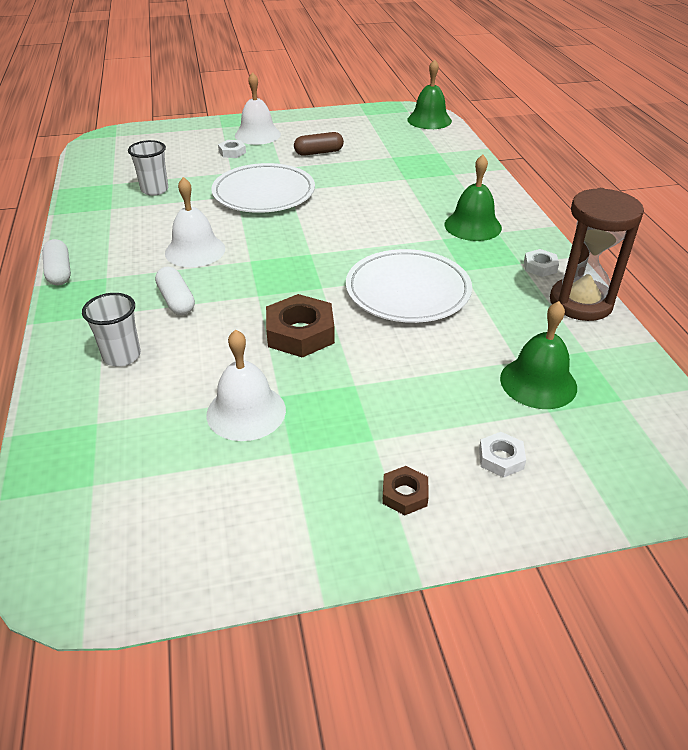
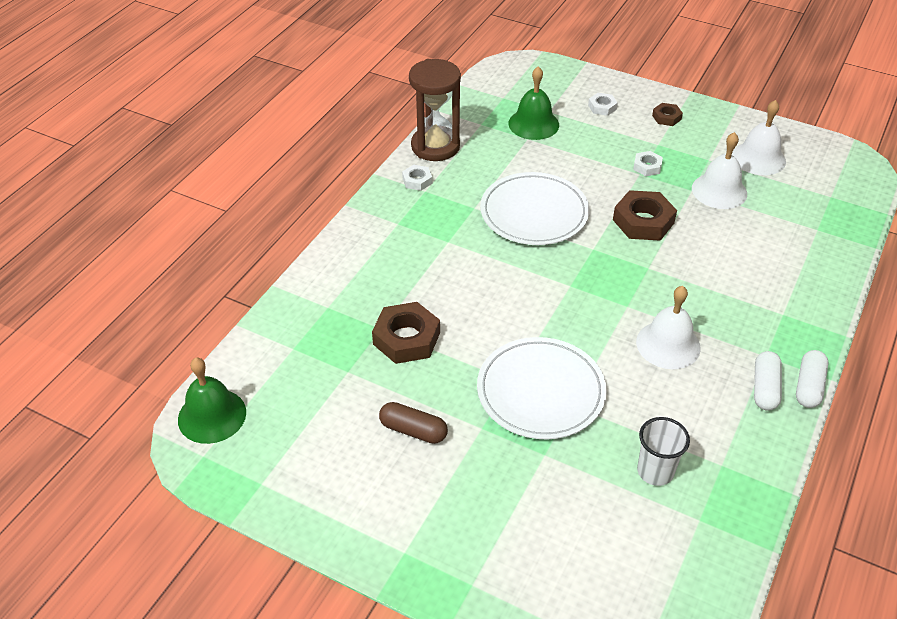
camera: 140 degrees left, 5 degrees up
white cup [82,293,141,367] -> none
white capsule [155,267,195,315] -> white capsule moved to [754,351,782,411]
white nut [218,140,246,158] -> white nut moved to [633,151,663,176]
white bell [235,72,281,145] -> white bell moved to [732,100,786,175]
green bell [445,155,502,241] -> none
none -> brown nut [372,302,440,364]

